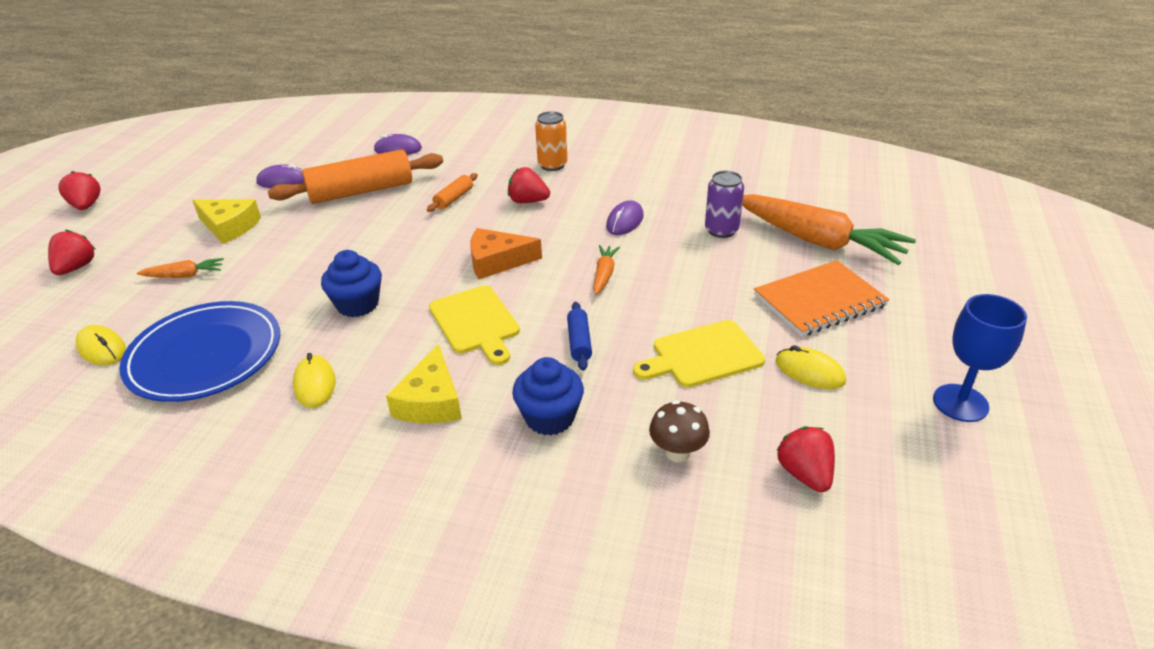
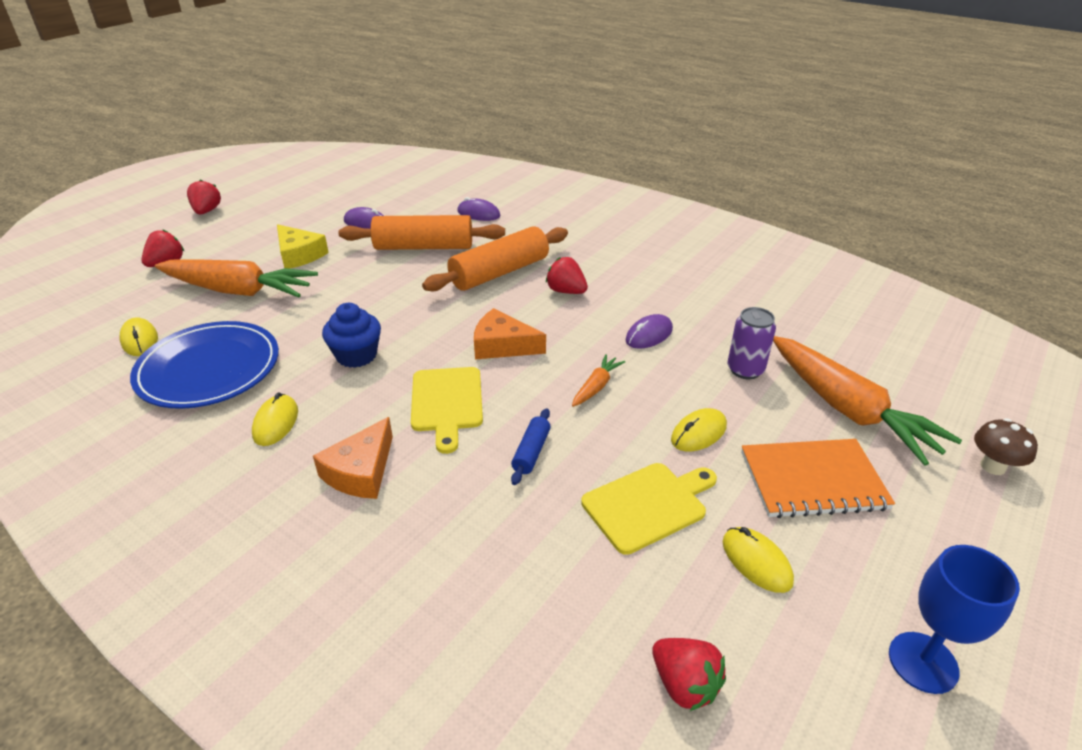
camera: 20 degrees right, 0 degrees up
orange carrot [137,258,224,278] -> orange carrot [155,259,318,298], size x2.27
yellow cheese [386,344,462,424] -> orange cheese [313,417,393,499]
orange rolling pin [427,173,478,212] -> orange rolling pin [422,226,568,292], size x2.19
blue cupcake [512,357,584,436] -> none
orange can [535,111,567,171] -> none
yellow cutting board [633,320,765,388] -> yellow cutting board turned 150 degrees clockwise [581,463,717,555]
brown mushroom [649,400,710,462] -> brown mushroom moved to [974,418,1038,475]
red strawberry [777,426,835,492] -> red strawberry turned 135 degrees clockwise [652,638,726,711]
none -> yellow mouse [671,408,727,452]

